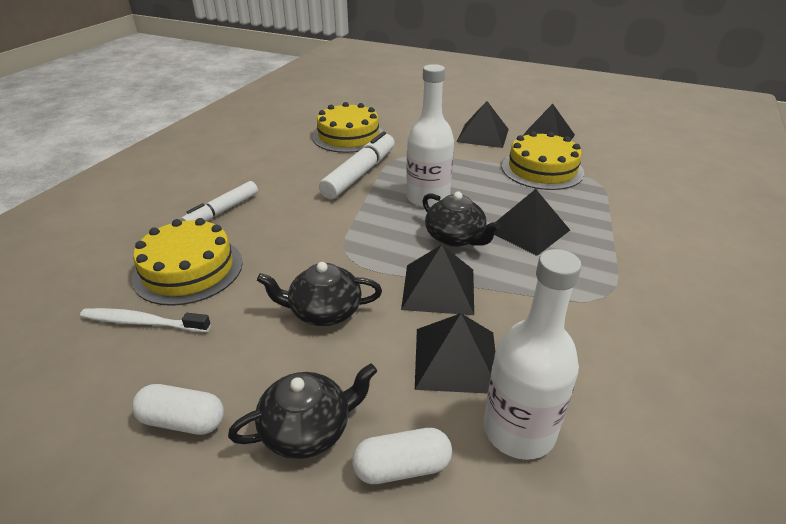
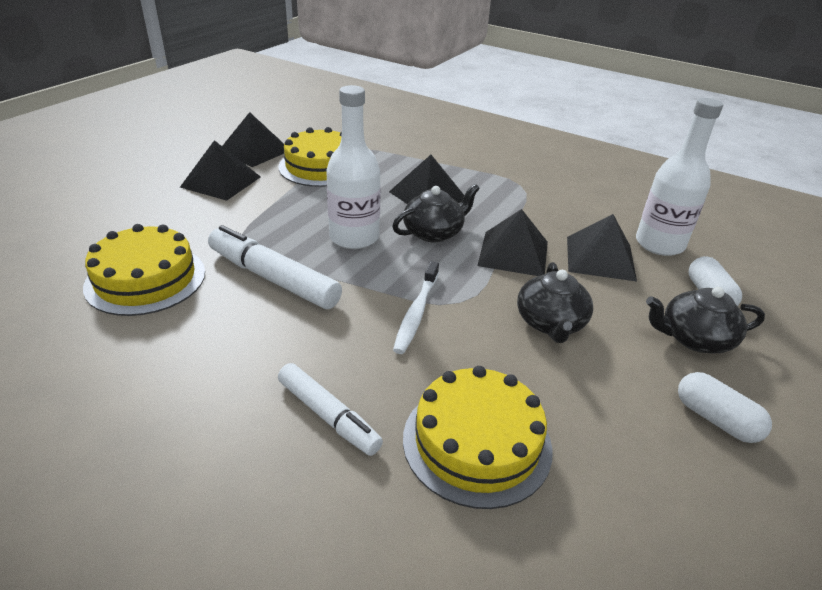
camera: 85 degrees left, 0 degrees up
white toothbrush [80,308,211,332] -> white toothbrush moved to [393,261,439,354]
white capsule [132,384,224,435] -> white capsule turned 60 degrees counterclockwise [678,372,772,443]
black teapot [228,363,377,459] -> black teapot turned 75 degrees counterclockwise [646,287,765,354]

